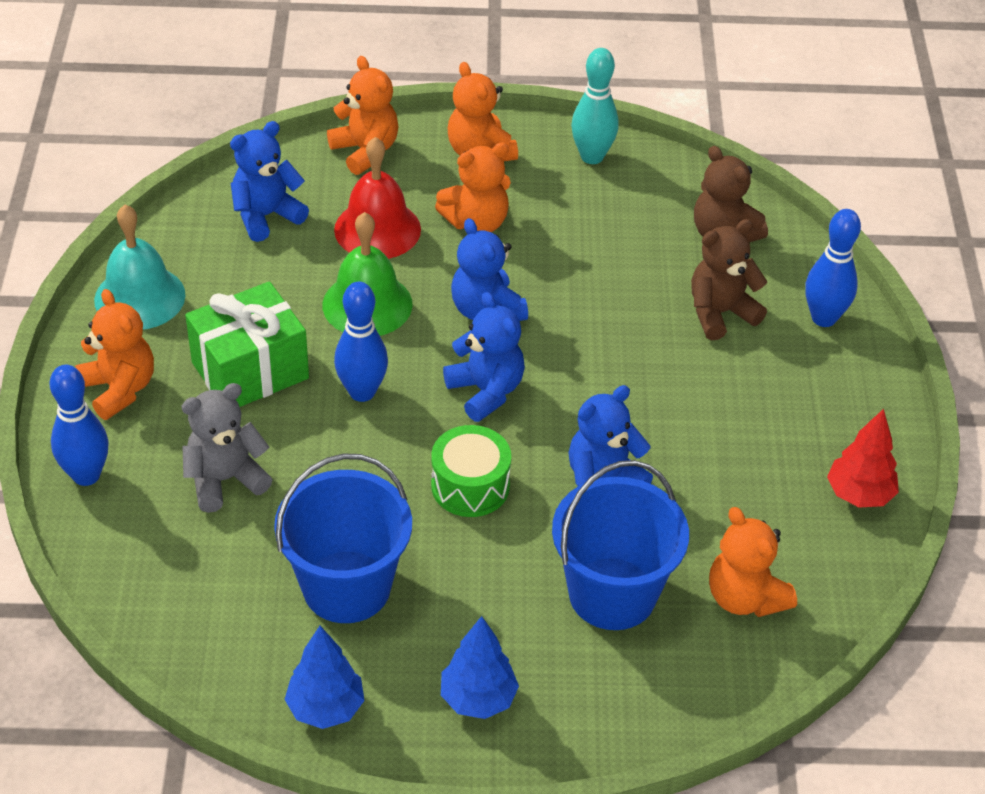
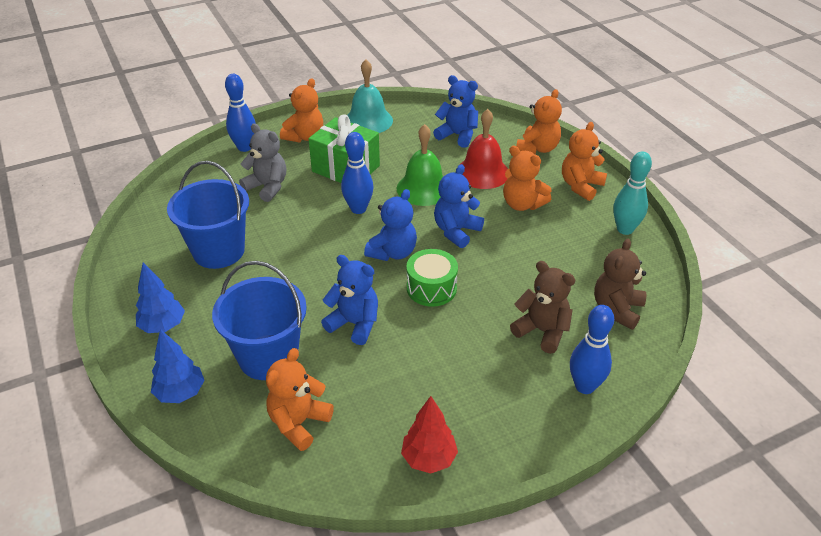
camera: 65 degrees right, 5 degrees down
blue tree [284,626,365,729] -> blue tree moved to [151,329,204,403]
green drum [431,425,511,517] -> green drum moved to [407,249,458,307]

